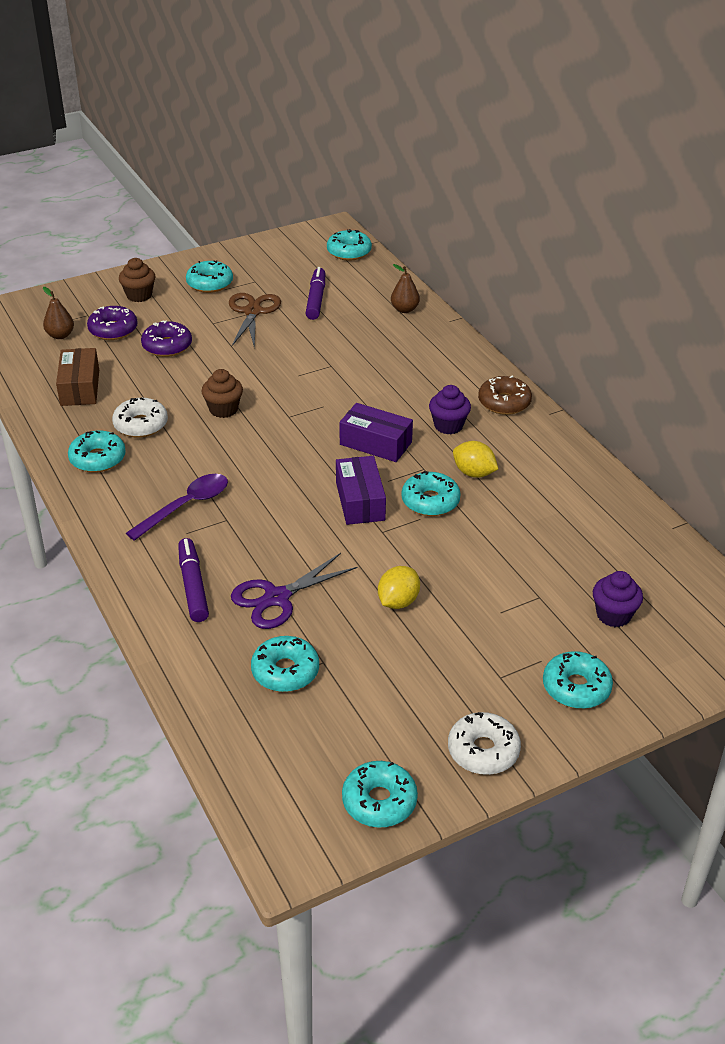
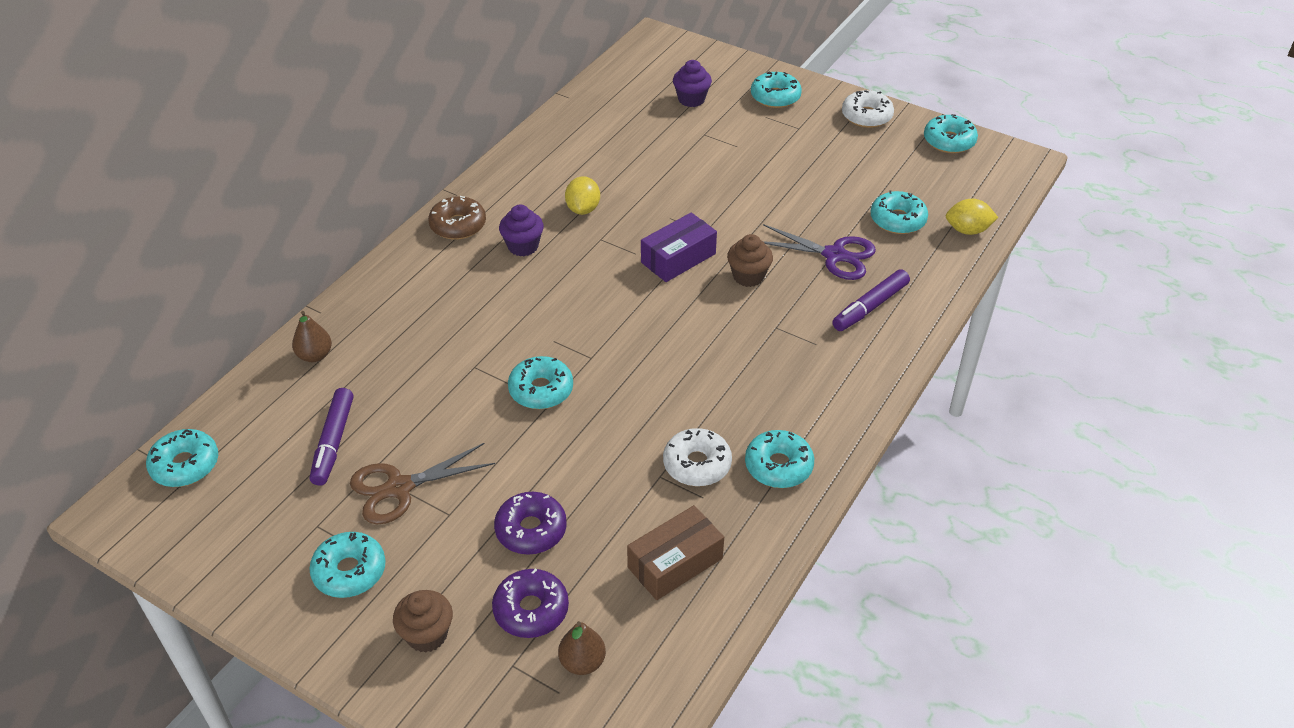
camera: 120 degrees left, 5 degrees up
purple spoon [126,474,228,541] -> none
brown cupcake [201,369,243,418] -> brown cupcake moved to [727,234,773,287]
purple marker [306,267,325,320] -> purple marker turned 60 degrees counterclockwise [310,388,353,486]
purple box [340,403,413,462] -> none
yellow lemon [378,566,420,609] -> yellow lemon moved to [946,199,998,235]
turquoise donut [401,471,461,516] -> turquoise donut moved to [508,356,573,409]

